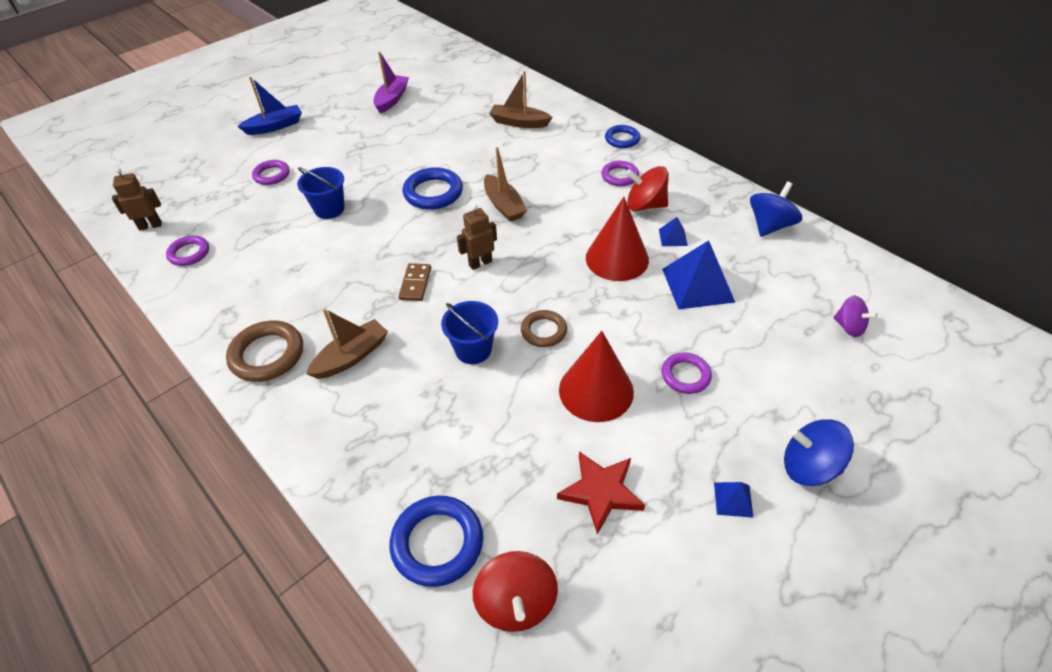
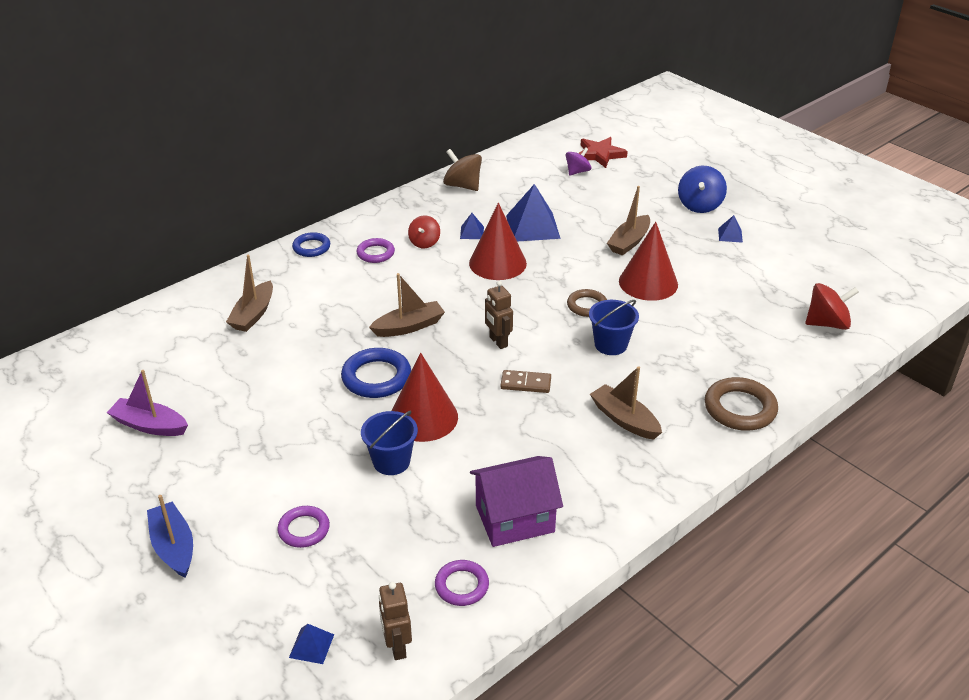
camera: 90 degrees left, 10 degrees down
brown ring [226,321,303,382] -> brown ring moved to [705,377,778,431]
blue ring [390,495,483,587] -> none
red star [557,451,645,534] -> red star moved to [579,137,628,168]
red spinning top [626,166,669,211] -> red spinning top [408,216,440,248], size x0.66
purple ring [662,352,712,394] -> brown boat [607,186,650,256]
blue spinning top [750,181,802,237] -> brown spinning top [443,149,482,191]
none -> blue pyramid [289,624,334,664]
none -> red cone [392,352,458,442]
none -> purple house [470,456,563,547]

